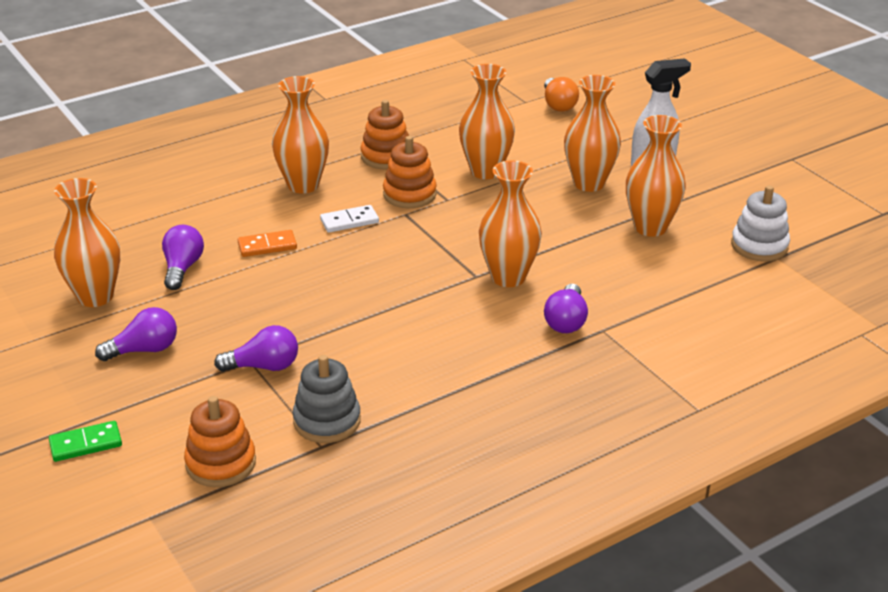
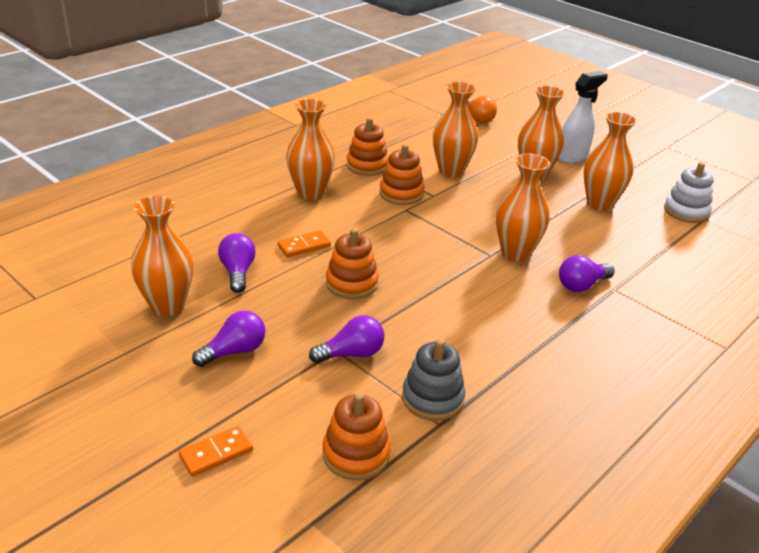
camera: 15 degrees left, 0 degrees up
green domino [49,421,122,462] -> orange domino [178,426,253,477]
white domino [320,205,379,233] -> none
purple light bulb [544,284,588,333] -> purple light bulb turned 60 degrees clockwise [559,255,615,292]
none -> orange stacking toy [326,228,379,299]

